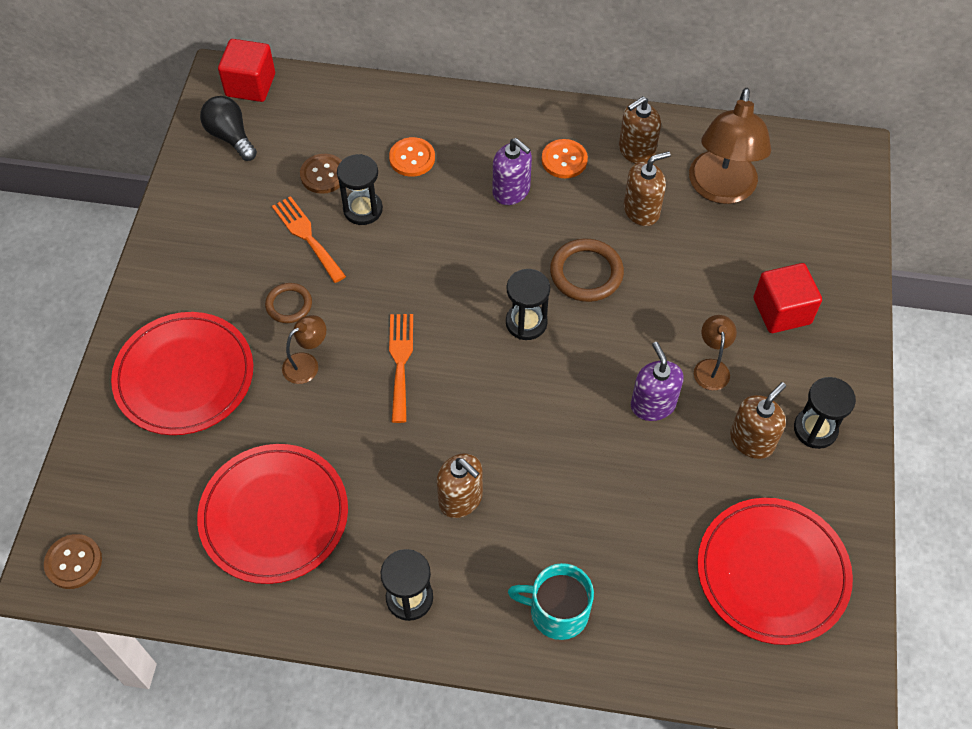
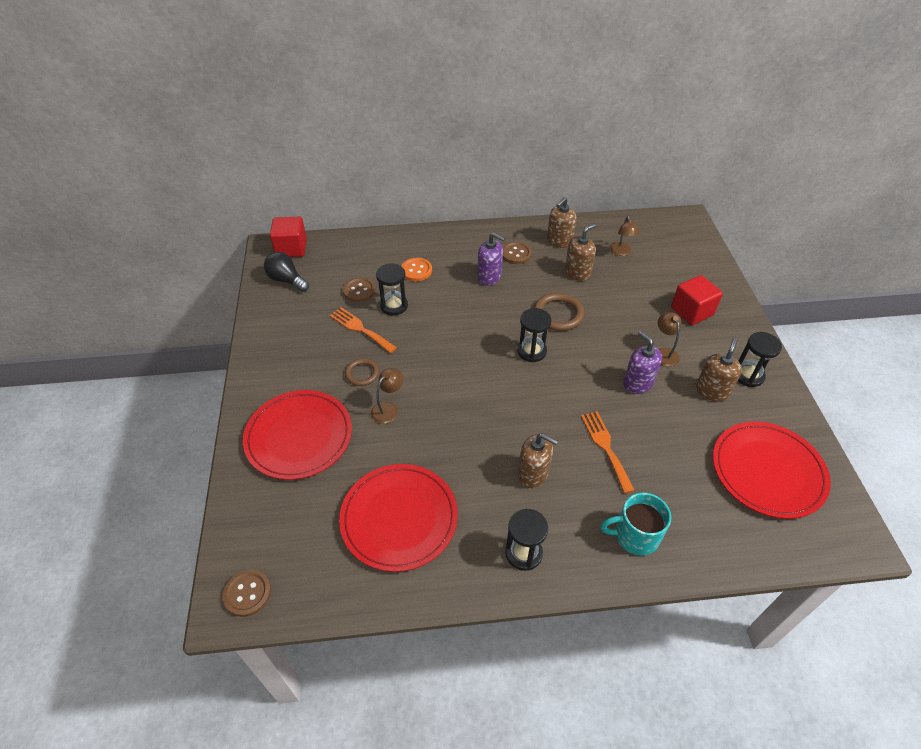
camera: 15 degrees left, 10 degrees down
orange fork [389,314,413,423] -> orange fork moved to [581,411,635,494]
orange button [542,139,588,178] -> brown button [503,241,532,264]
brown lamp [689,88,771,204] -> brown lamp [609,216,640,256], size x0.48

